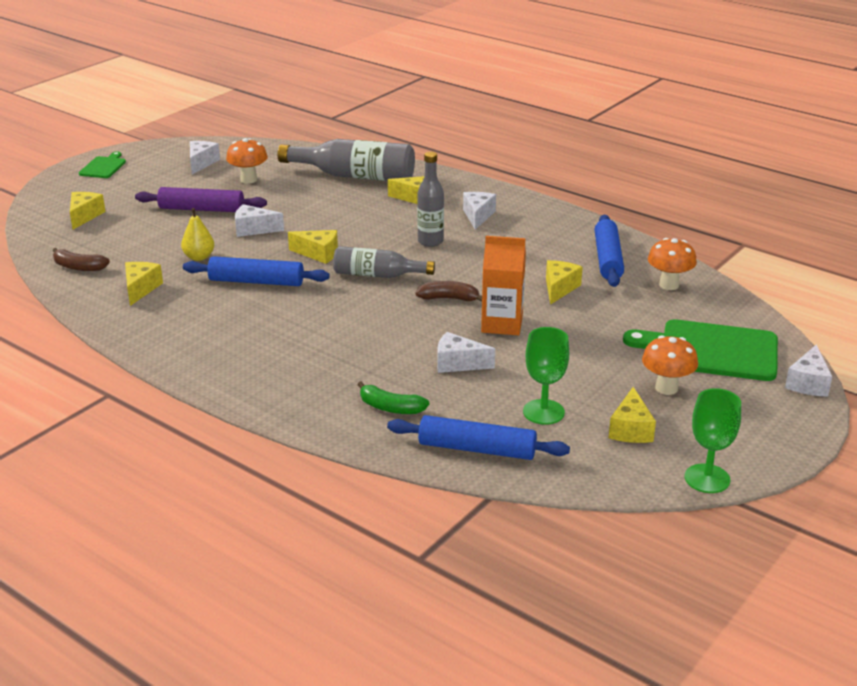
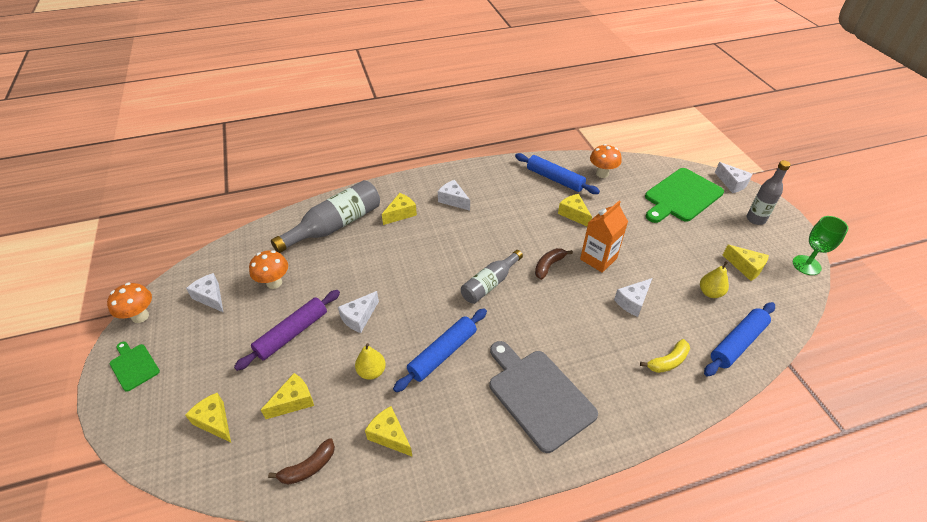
camera: 55 degrees left, 15 degrees up
yellow cheese [288,230,338,264] -> yellow cheese moved to [261,373,314,419]
green banana [357,381,429,414] -> yellow banana [640,339,690,373]
grey bottle [417,152,444,247] -> grey bottle moved to [747,160,791,225]
green goblet [523,327,569,425] -> yellow pear [700,261,729,298]
orange mushroom [642,335,698,395] -> orange mushroom moved to [107,283,152,323]
none -> grey cutting board [489,341,598,453]

